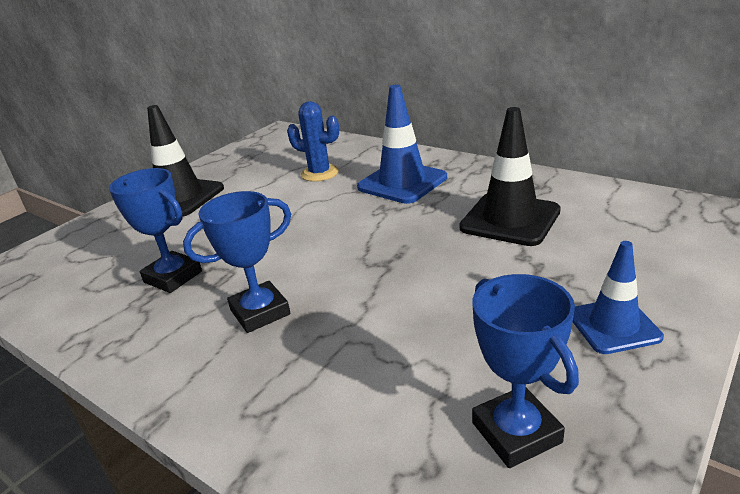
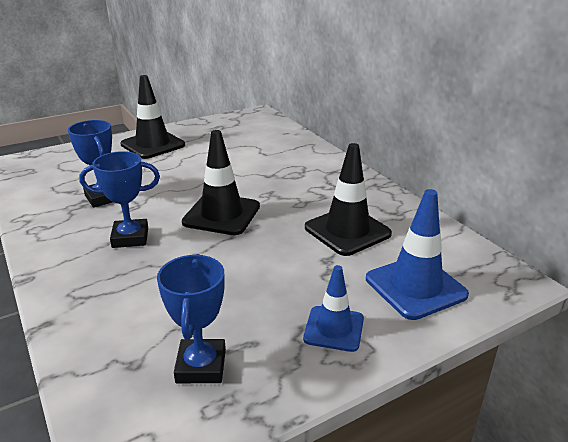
camera: 20 degrees right, 0 degrees up
blue cactus [287,101,339,182] -> none
blue traffic cone [357,85,447,204] -> blue traffic cone moved to [366,189,469,320]
none -> black traffic cone [182,130,260,235]

